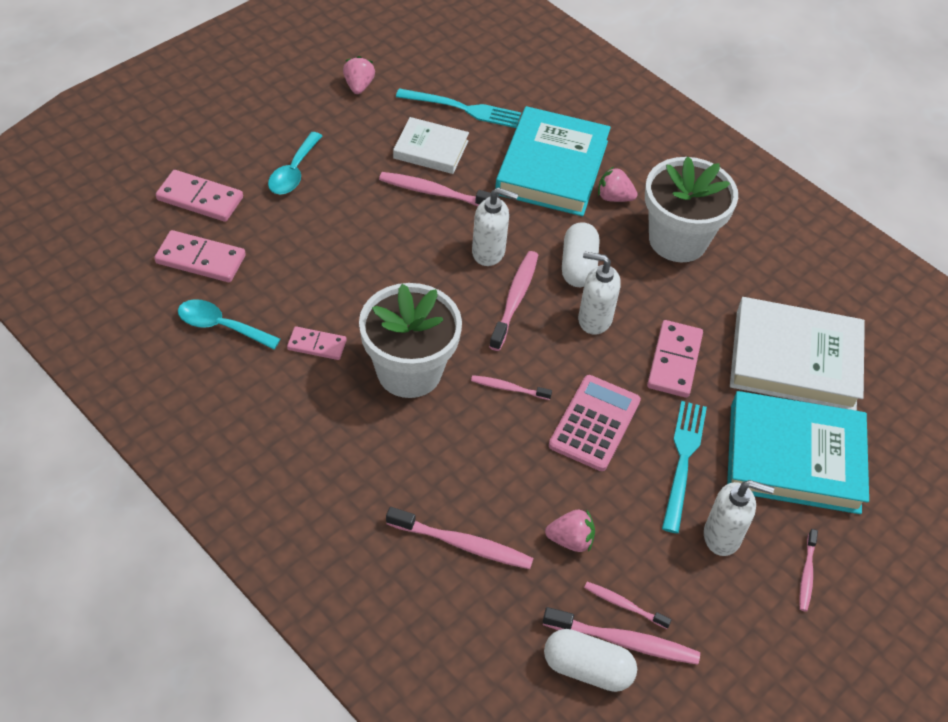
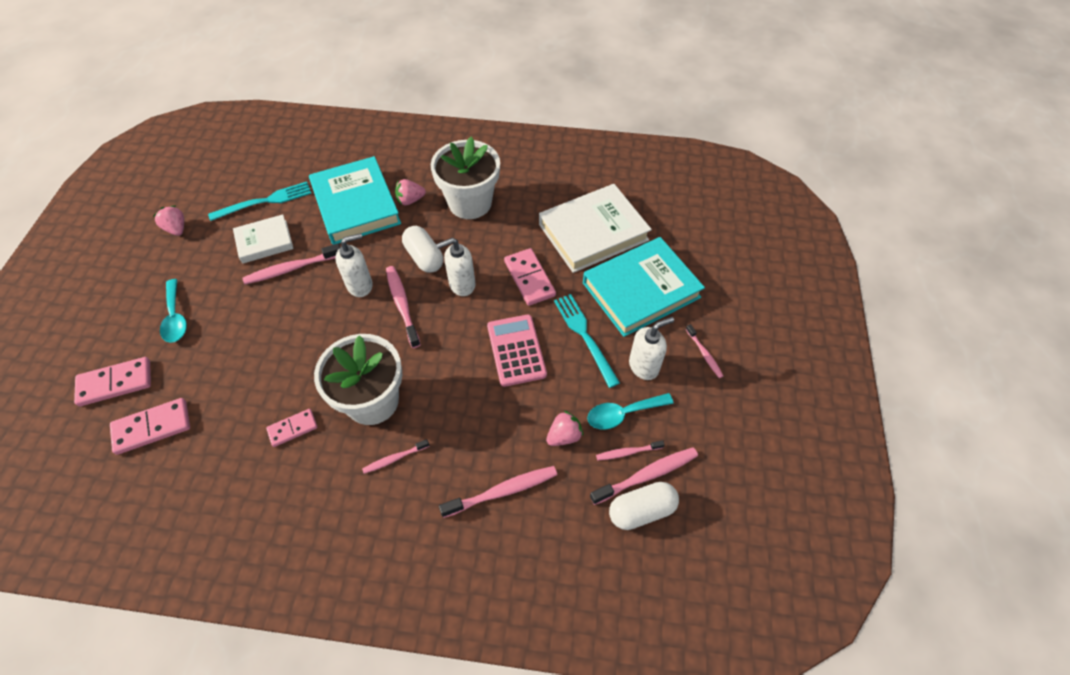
camera: 35 degrees left, 5 degrees up
turquoise spoon [178,299,281,350] -> turquoise spoon moved to [587,393,674,430]
pink toothbrush [471,375,552,400] -> pink toothbrush moved to [362,439,429,474]

